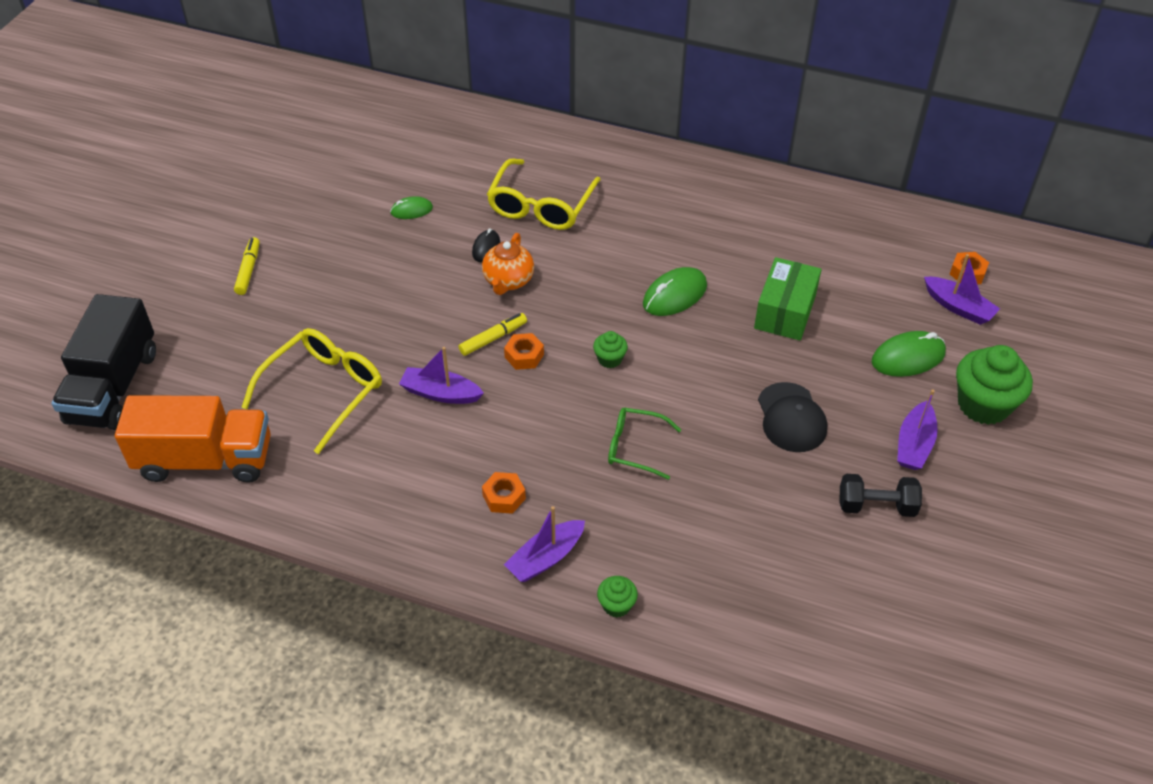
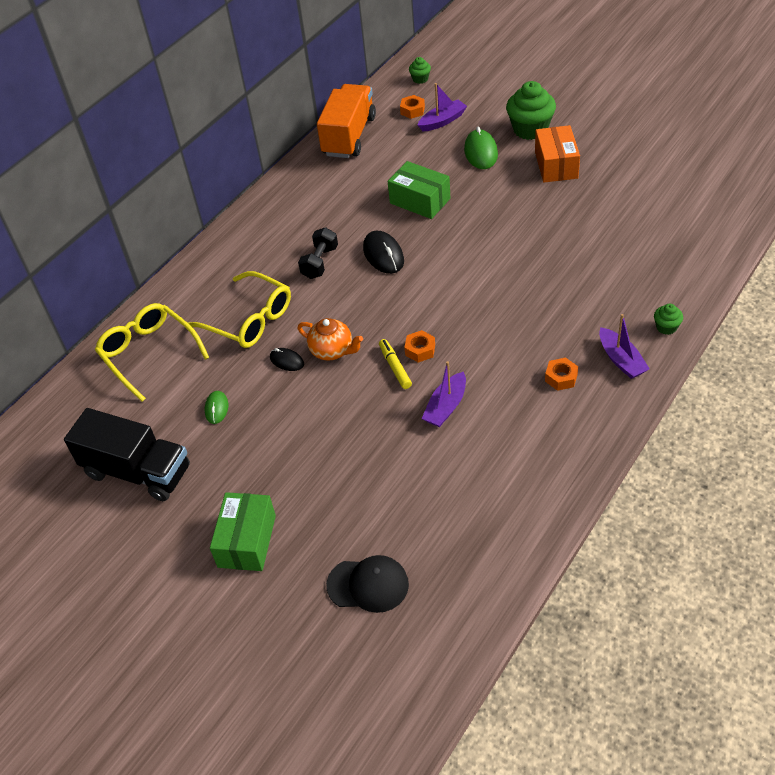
camera: 70 degrees left, 0 degrees up
black truck [51,294,156,430] -> black truck moved to [64,408,190,501]
orange truck [115,395,271,483] -> orange truck moved to [317,84,376,158]
yellow marker [234,237,260,295] -> green box [210,492,276,571]
yellow glasses [241,328,382,454] -> yellow glasses moved to [95,303,209,402]
green cupcake [593,331,628,368] -> green cupcake moved to [409,57,431,84]
green glasses [608,408,681,480] -> none
green mouse [643,267,707,316] -> black mouse [363,231,404,274]
black cap [758,382,827,452] -> black cap moved to [326,555,409,613]
black dumbbell [839,474,922,517] -> black dumbbell moved to [298,227,338,279]
purple boat [897,390,938,470] -> orange box [535,125,580,183]

